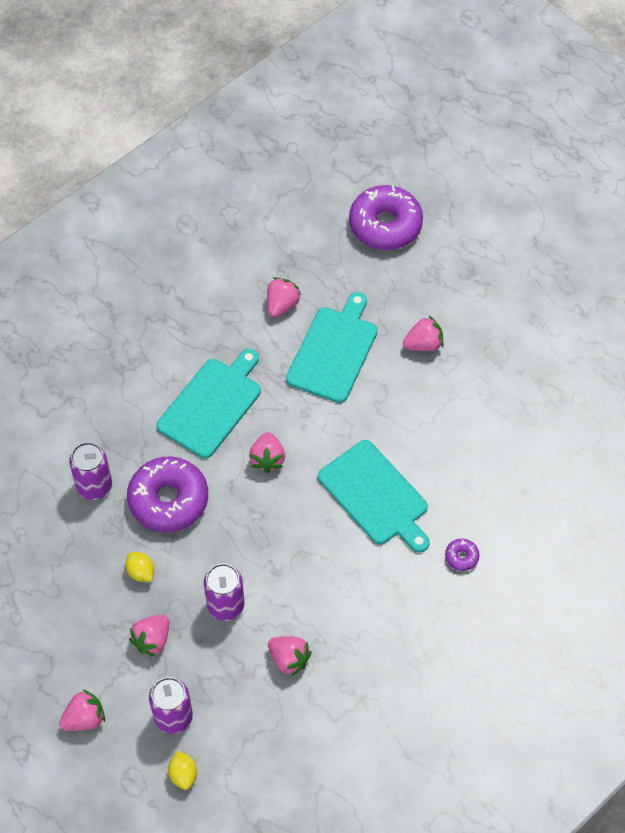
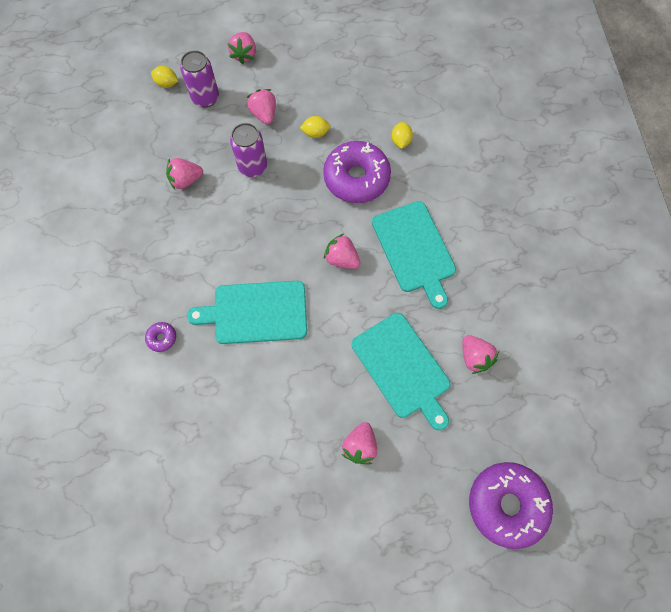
camera: 125 degrees right, 10 degrees up
purple can [69,442,112,500] -> yellow lemon [391,122,413,149]

